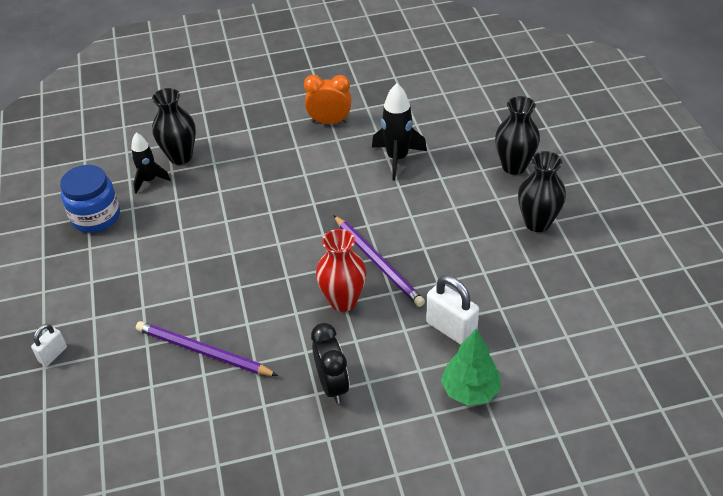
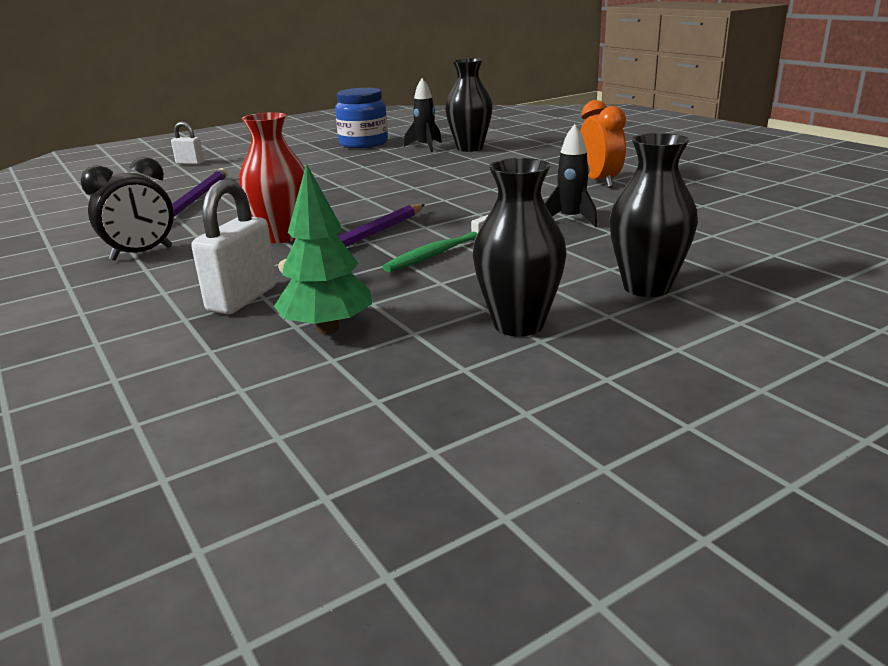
camera: 70 degrees right, 20 degrees down
black rocket [372,83,427,181] -> black rocket [545,124,597,227], size x0.66
green tree [441,329,501,406] -> green tree moved to [274,163,372,334]
none -> green toothbrush [382,215,488,272]

